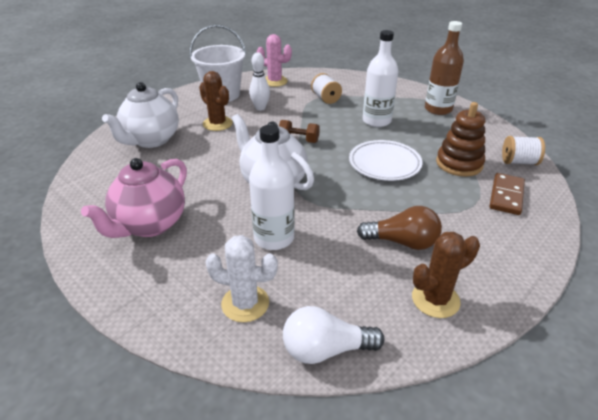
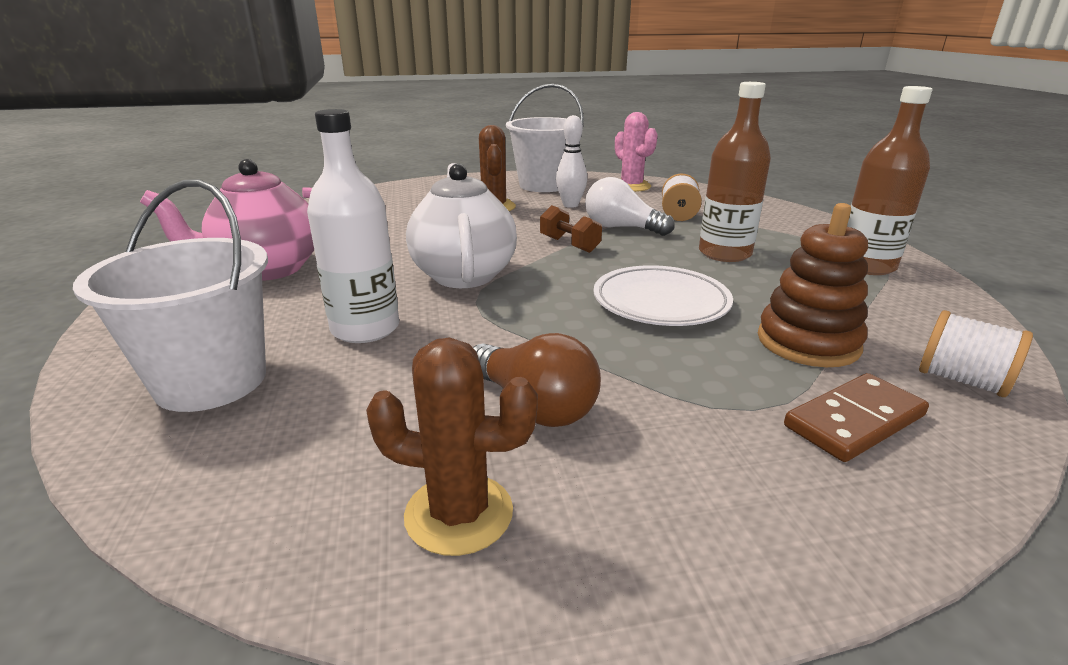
camera: 35 degrees right, 10 degrees down
white teapot [102,82,179,148] -> none
white cactus [205,235,278,322] -> white bucket [73,179,268,412]
white light bulb [283,306,384,364] -> white light bulb moved to [585,177,675,236]
white bottle [363,30,398,127] -> brown bottle [699,82,771,262]

